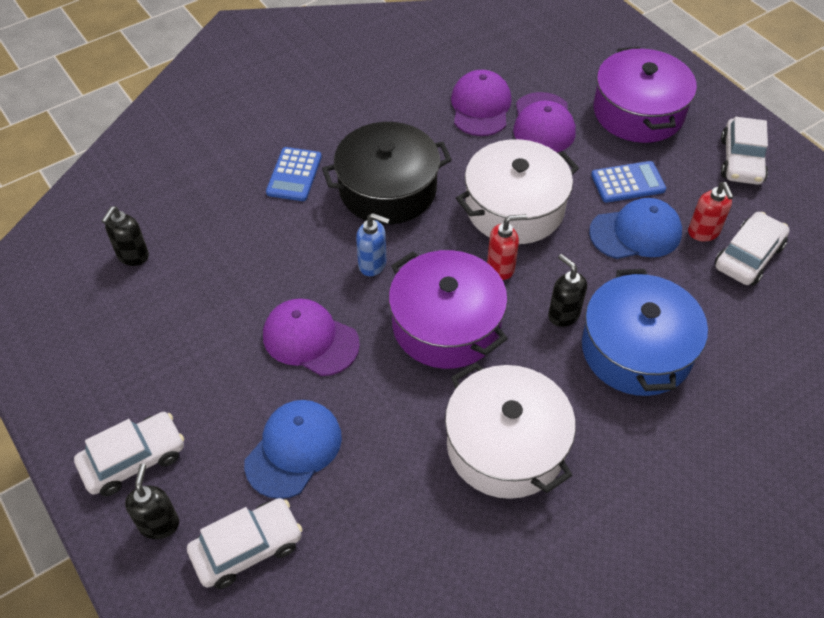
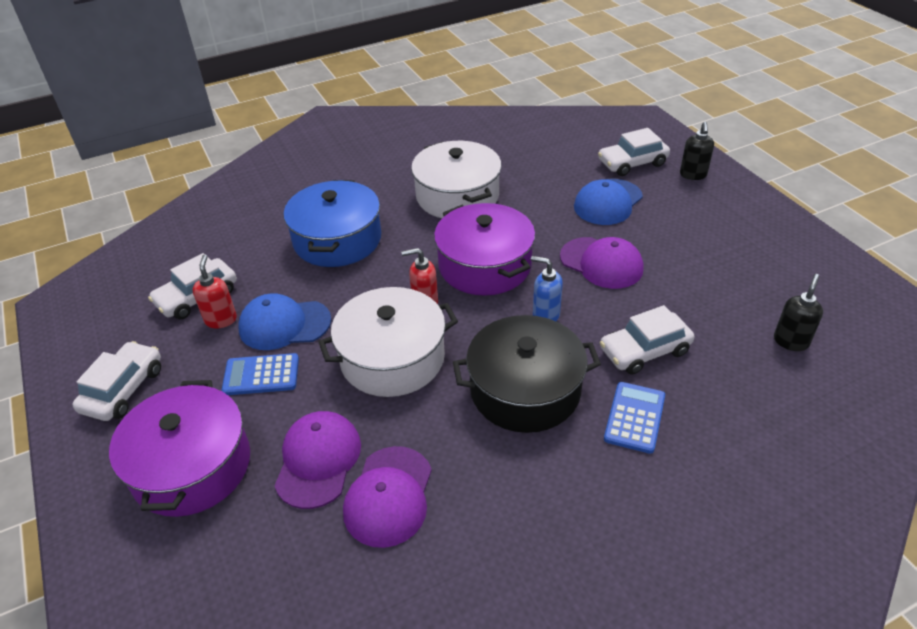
camera: 170 degrees left, 10 degrees down
white car [74,412,184,496] -> white car moved to [600,305,695,375]
black soap dispenser [548,254,587,327] -> none

